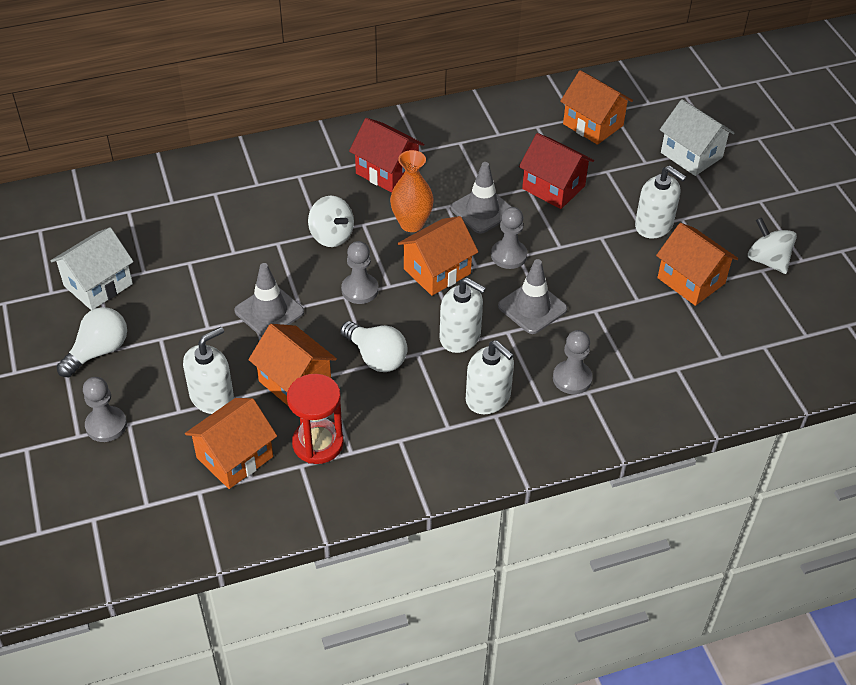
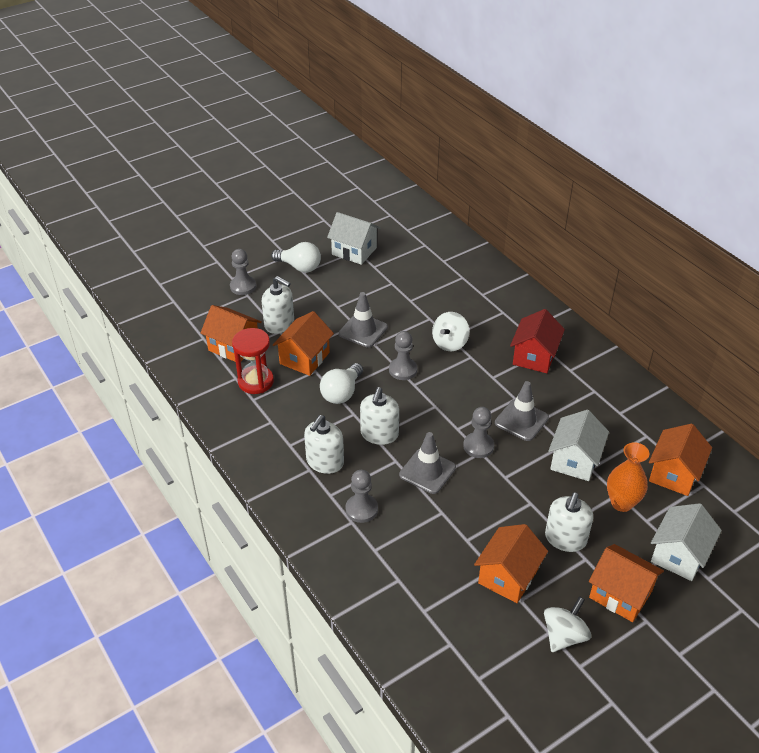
camera: 75 degrees right, 5 degrees down
orange vase [390,150,434,232] -> orange vase moved to [607,442,649,512]
orange house [398,216,478,296] -> orange house moved to [589,544,664,622]
red house [519,133,594,209] -> white house [548,410,609,481]

